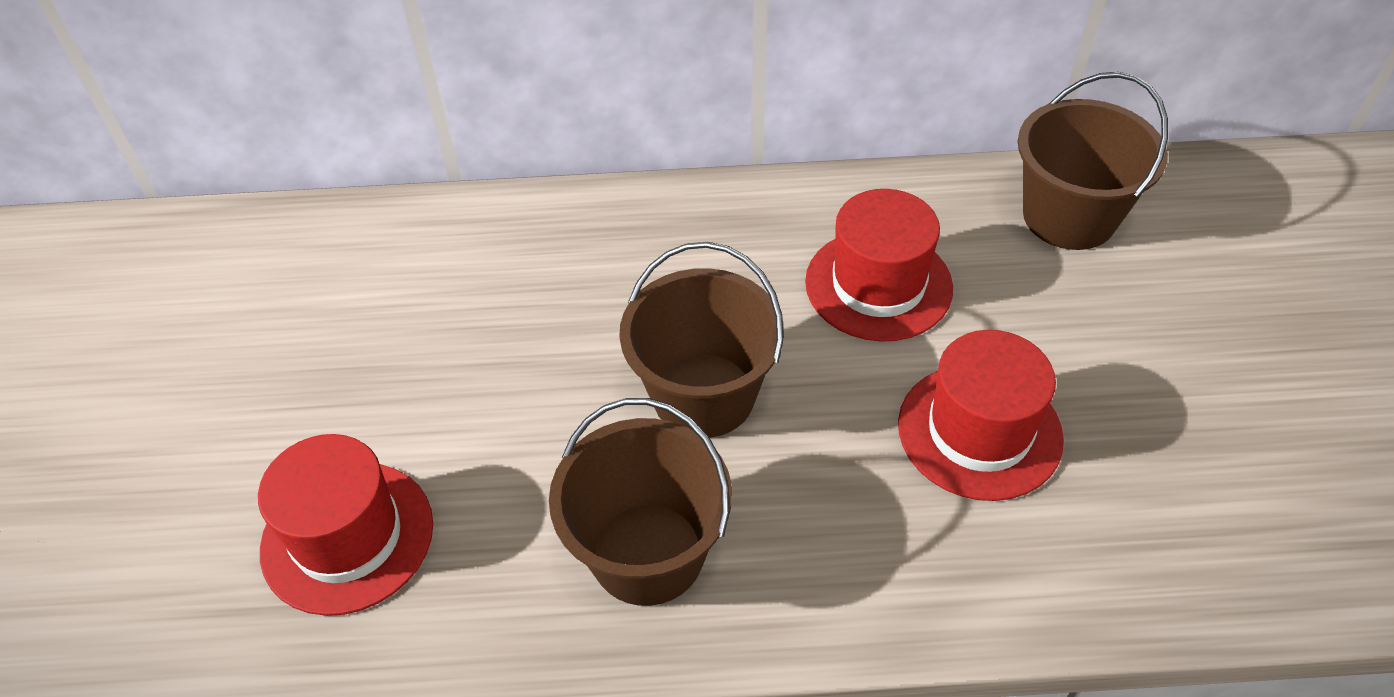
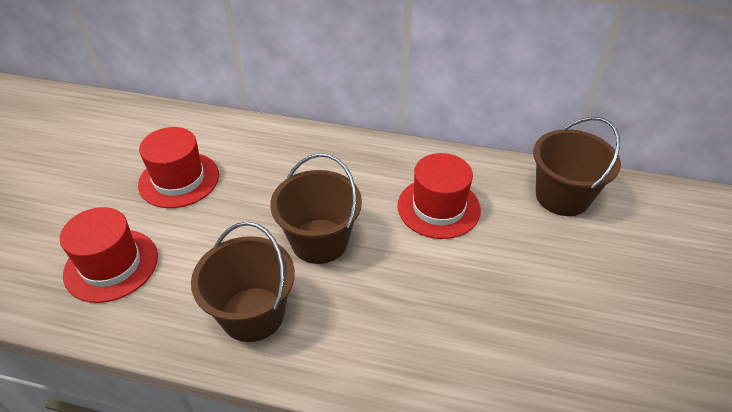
camera: 15 degrees right, 5 degrees down
red hat [898,330,1064,501] -> red hat moved to [138,127,219,208]

